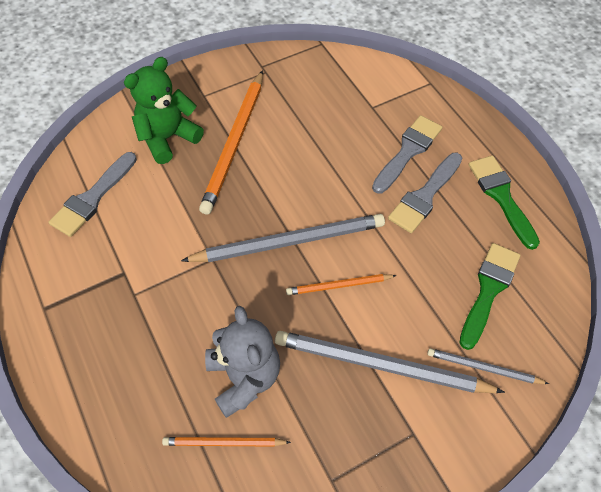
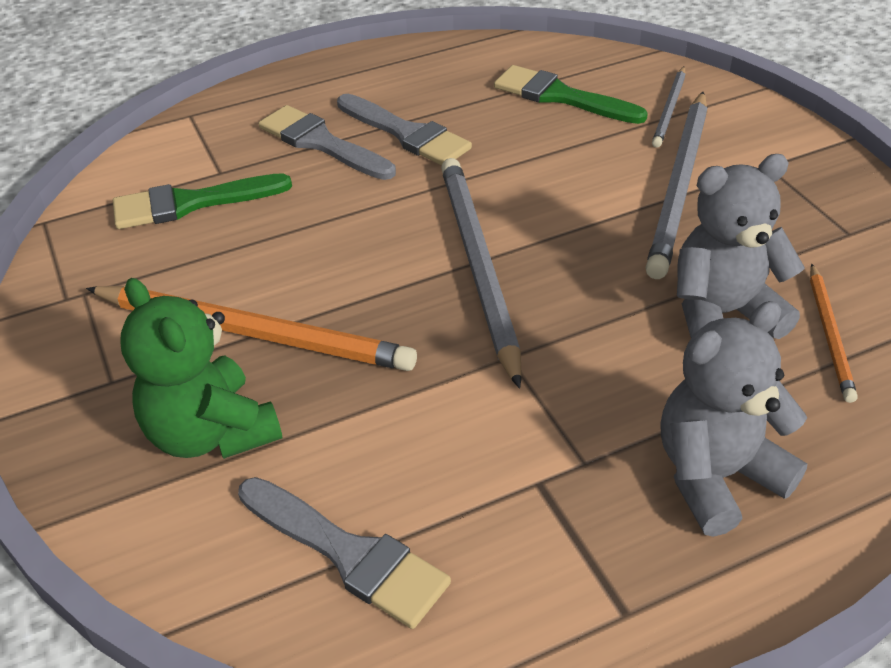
camera: 85 degrees left, 15 degrees down
orange pencil [286,274,397,295] -> none
green brush [468,155,540,250] -> green brush moved to [113,173,292,229]
none -> grey teddy bear [661,301,807,537]

